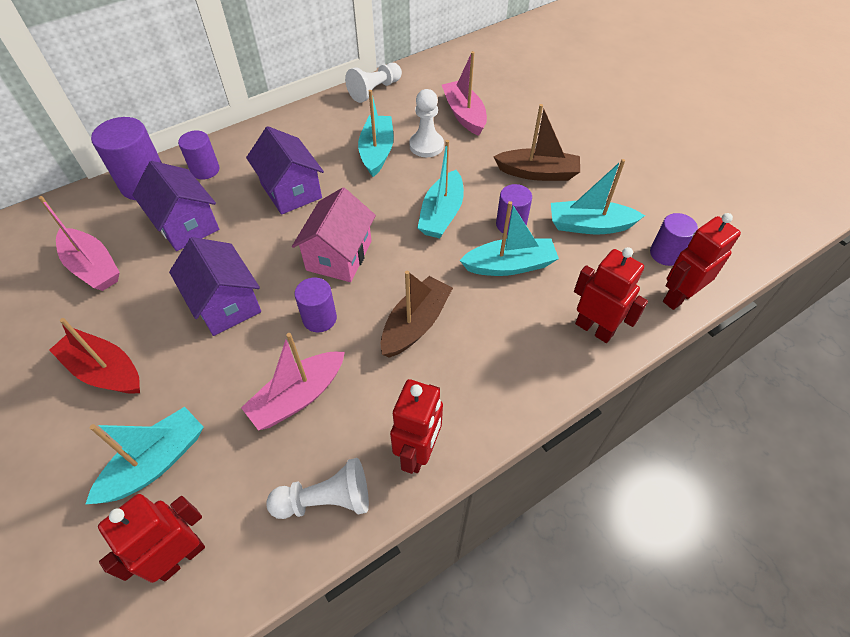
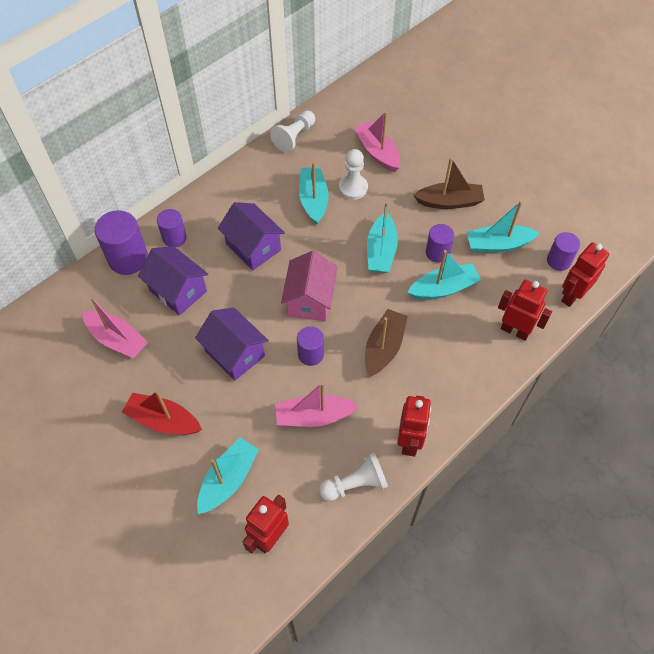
camera: 10 degrees left, 5 degrees up
pink boat [241,333,345,431] -> pink boat turned 45 degrees clockwise [275,382,358,427]

